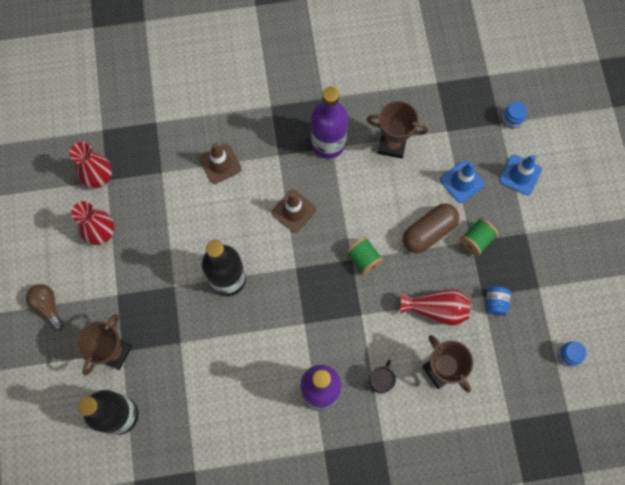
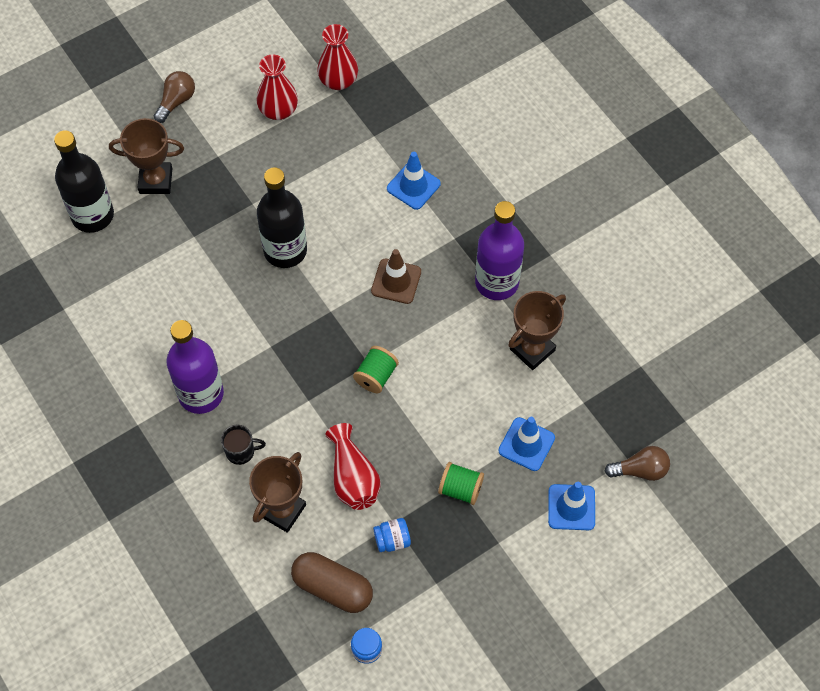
camera: 65 degrees right, 10 degrees down
brown traffic cone [199,143,242,184] -> blue traffic cone [387,152,441,210]
brown trophy [367,101,428,158] -> brown trophy turned 60 degrees clockwise [508,291,566,370]
brown capsule [403,203,459,253] -> brown capsule moved to [291,552,373,613]
blue jar [502,101,527,129] -> brown light bulb [604,446,670,481]

